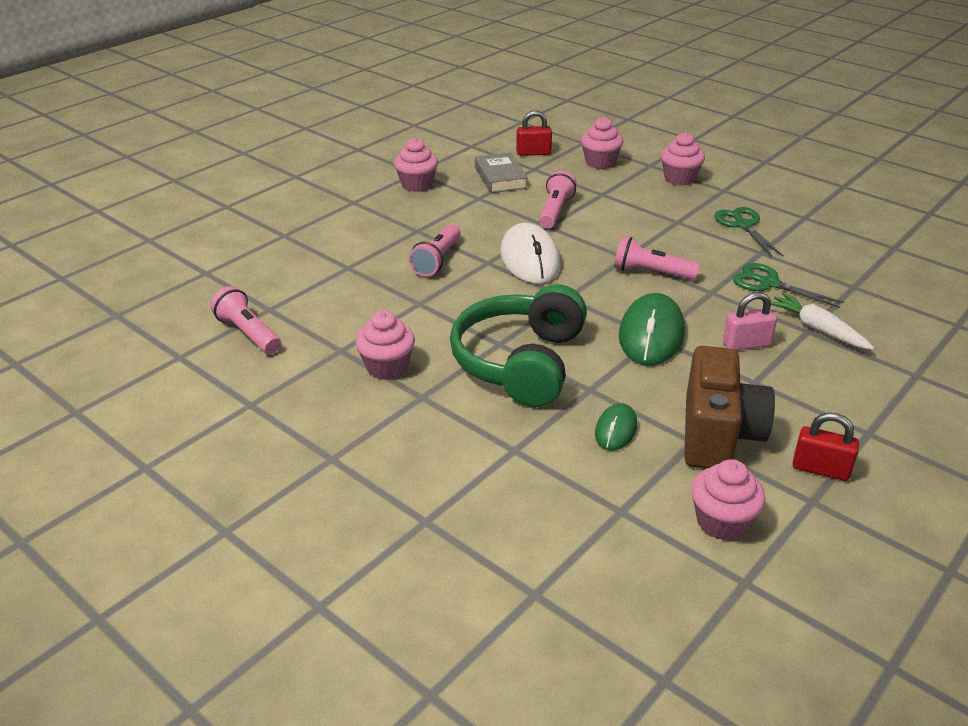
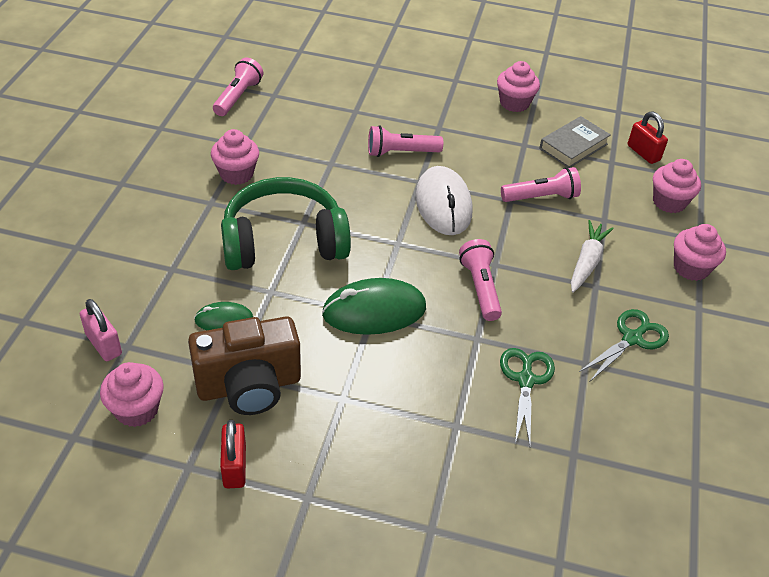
camera: 60 degrees right, 10 degrees up
white mouse [500,223,561,284] -> white mouse turned 60 degrees counterclockwise [415,166,472,235]
pink padlock [723,292,777,350] -> pink padlock moved to [80,299,122,361]
white carrot [771,292,874,350] -> white carrot moved to [571,220,614,293]

